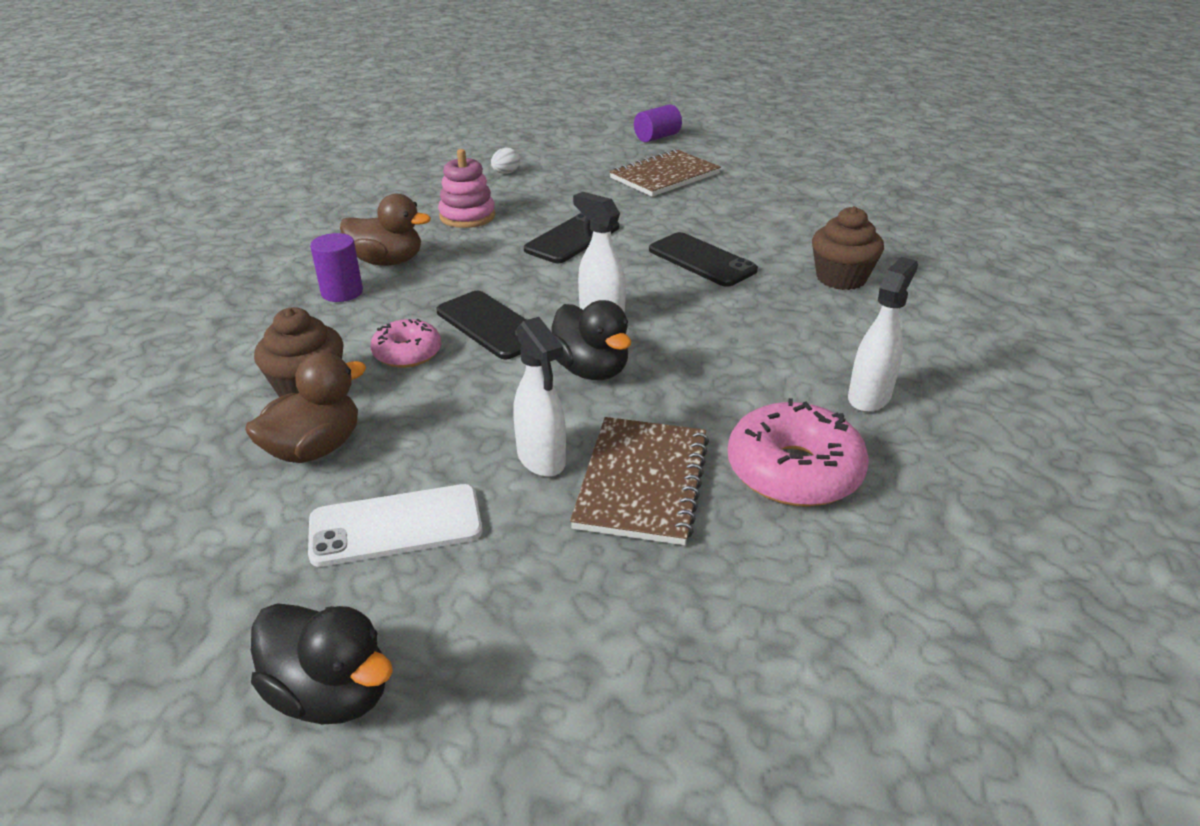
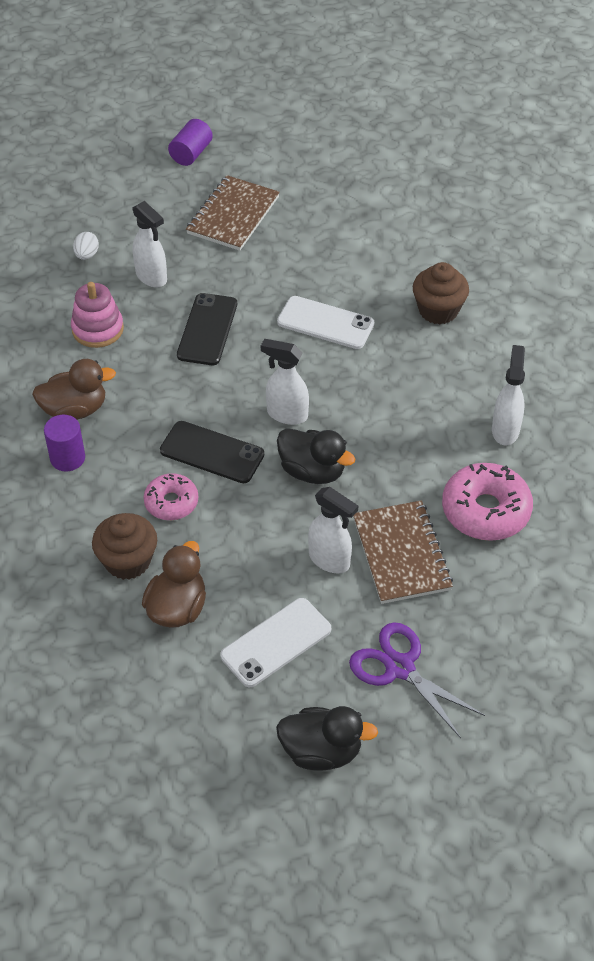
camera: 25 degrees left, 15 degrees up
black phone [649,232,758,287] -> white phone [277,296,374,349]
none -> white spray bottle [132,201,167,287]
none -> purple scissors [349,622,485,738]

